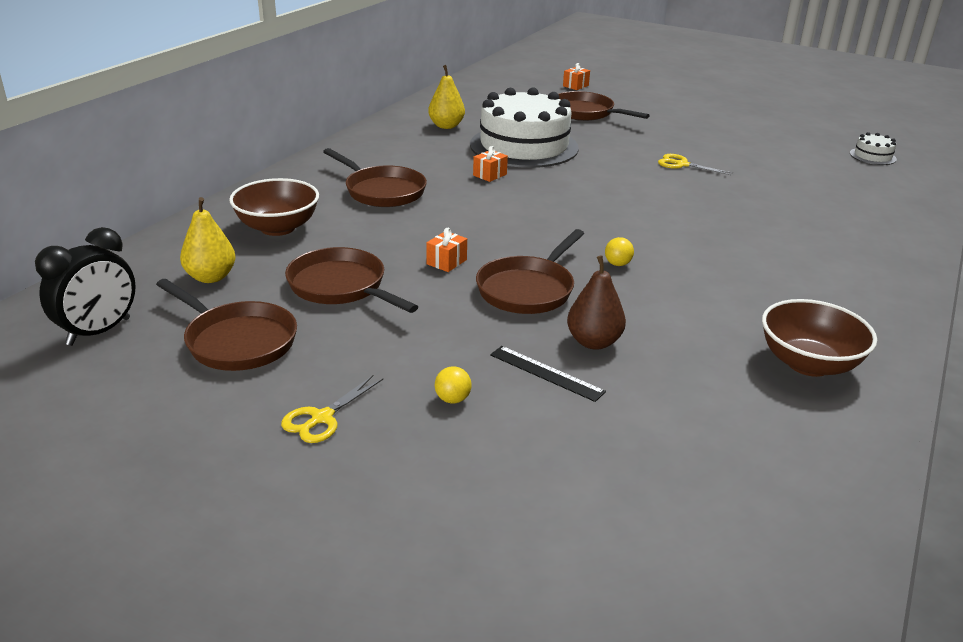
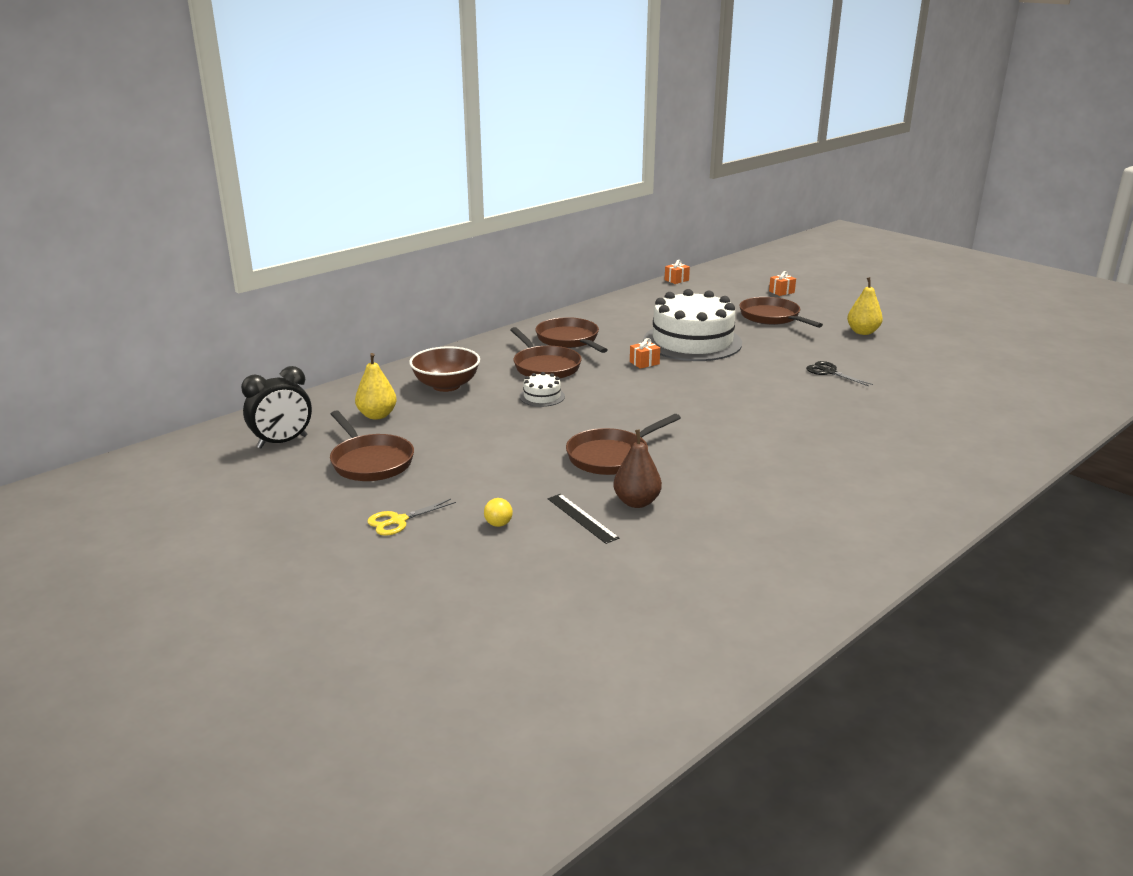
camera: 20 degrees right, 5 degrees down
brown pan [285,247,418,313] -> brown pan moved to [535,317,608,353]
orange gift [426,228,467,272] -> orange gift moved to [665,260,690,284]
yellow pear [428,65,465,129] -> yellow pear moved to [847,277,883,335]
yellow ball [605,237,634,266] -> none
yellow scissors [658,154,733,175] -> black scissors [806,361,873,386]
brown bowl [762,299,877,377] -> none
white cake [850,132,897,165] -> white cake moved to [520,372,565,407]

